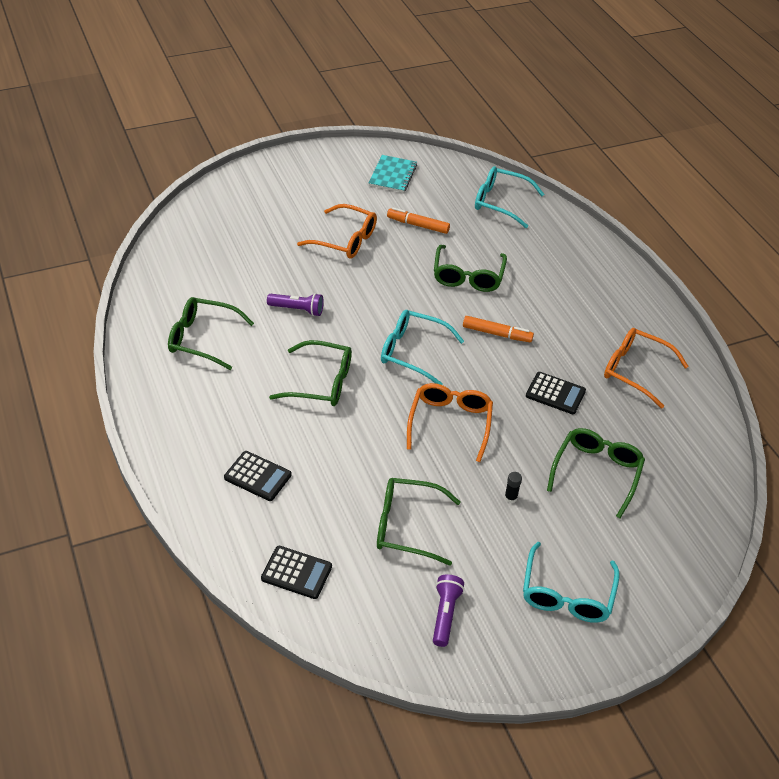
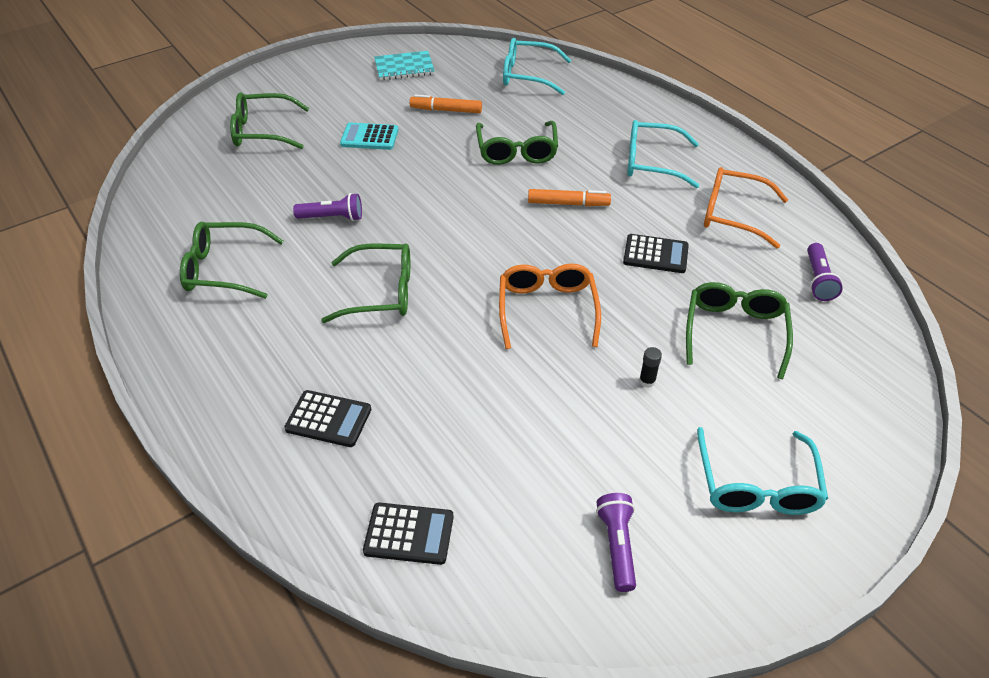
camera: 10 degrees left, 0 degrees up
orange glasses [297,204,377,259] -> turquoise calculator [340,122,398,150]
turquoise notebook [368,155,417,193] -> turquoise notebook turned 75 degrees clockwise [374,51,435,80]
green glasses [377,478,460,566] -> green glasses moved to [230,92,309,149]
turquoise glasses [381,310,464,385] -> turquoise glasses moved to [627,120,699,188]
none -> purple flashlight [807,243,843,301]

